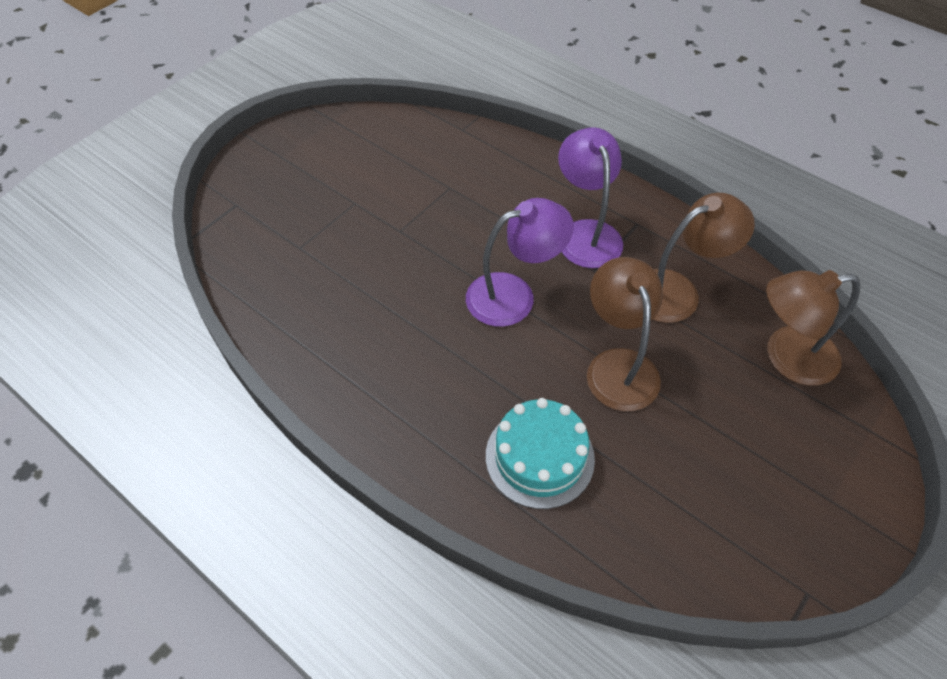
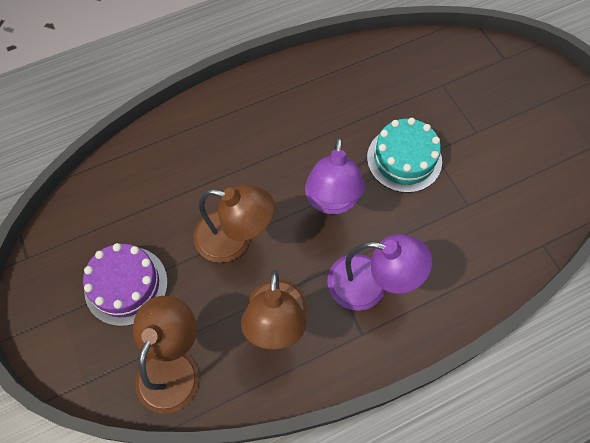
camera: 115 degrees right, 10 degrees up
turquoise cake [486,398,595,509] -> turquoise cake moved to [367,118,442,193]
none -> purple cake [83,243,168,326]

